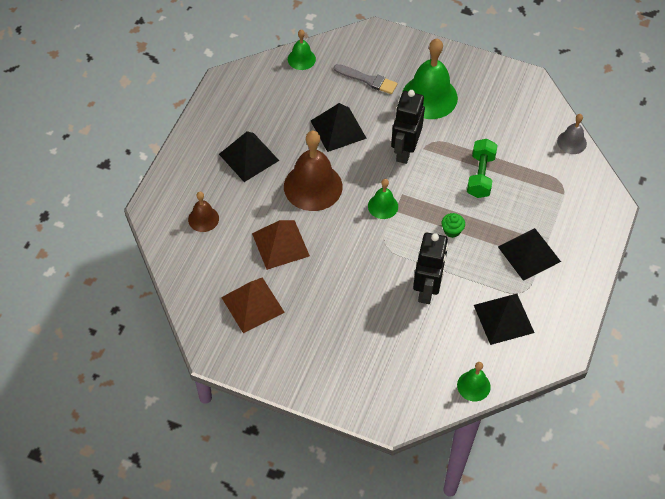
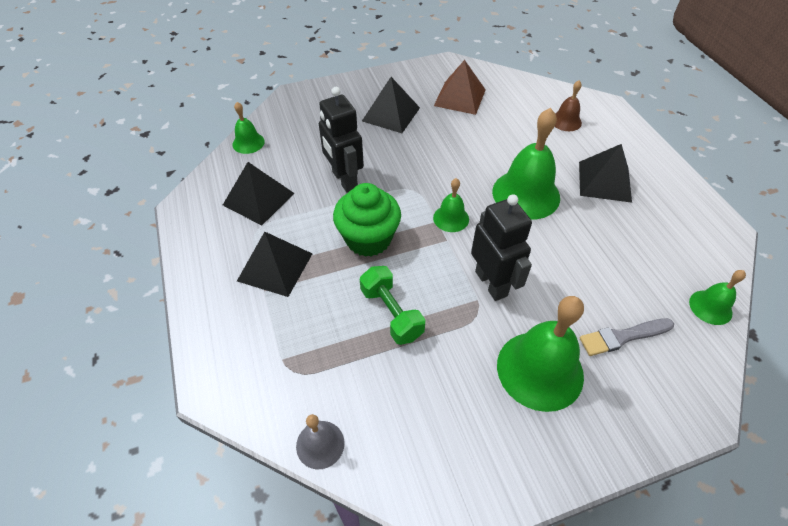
camera: 140 degrees right, 5 degrees down
brown pyramid [252,220,310,270] -> none
brown bell [284,131,343,211] -> green bell [492,108,560,220]
black pyramid [311,103,367,152] -> black pyramid moved to [362,77,420,133]
green cupcake [441,213,465,238] -> green cupcake [333,183,401,257], size x2.28

